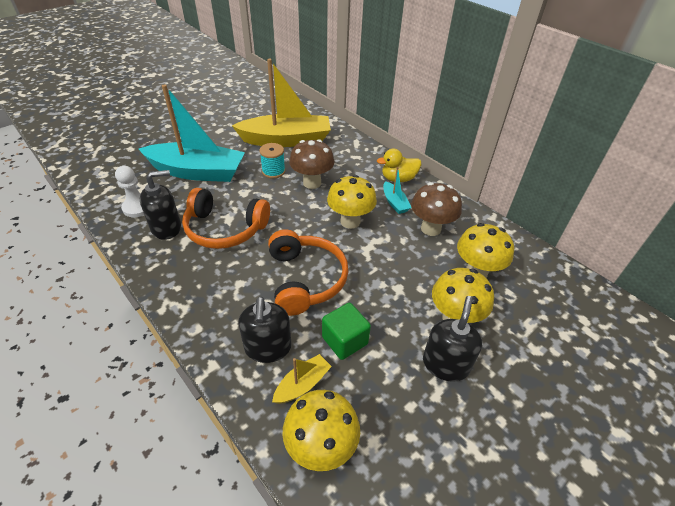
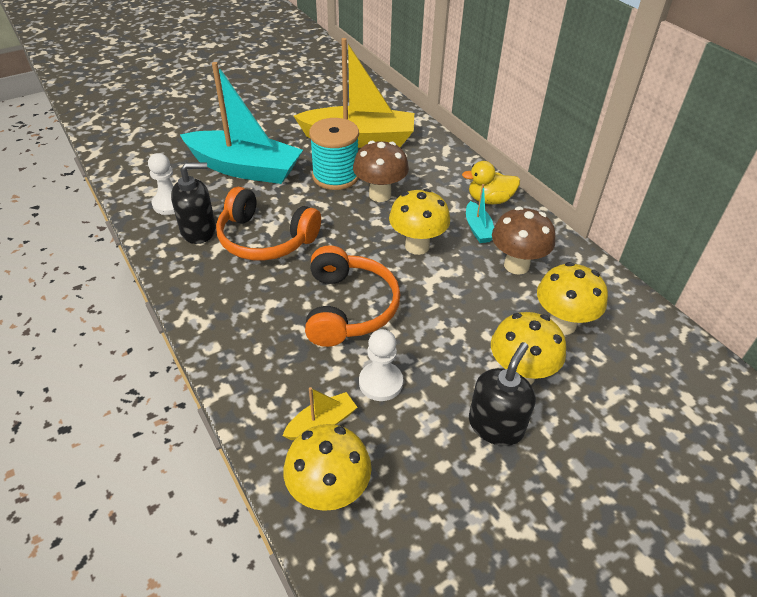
camera: 10 degrees right, 0 degrees up
black soap dispenser [238,297,291,363] -> none
turquoise spool [259,143,285,178] -> turquoise spool [309,118,359,190], size x1.63
green cube [322,303,371,360] -> white pawn [359,329,403,401]

